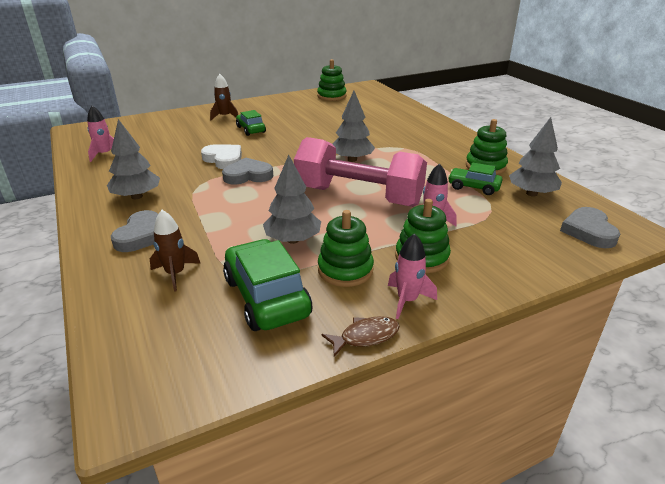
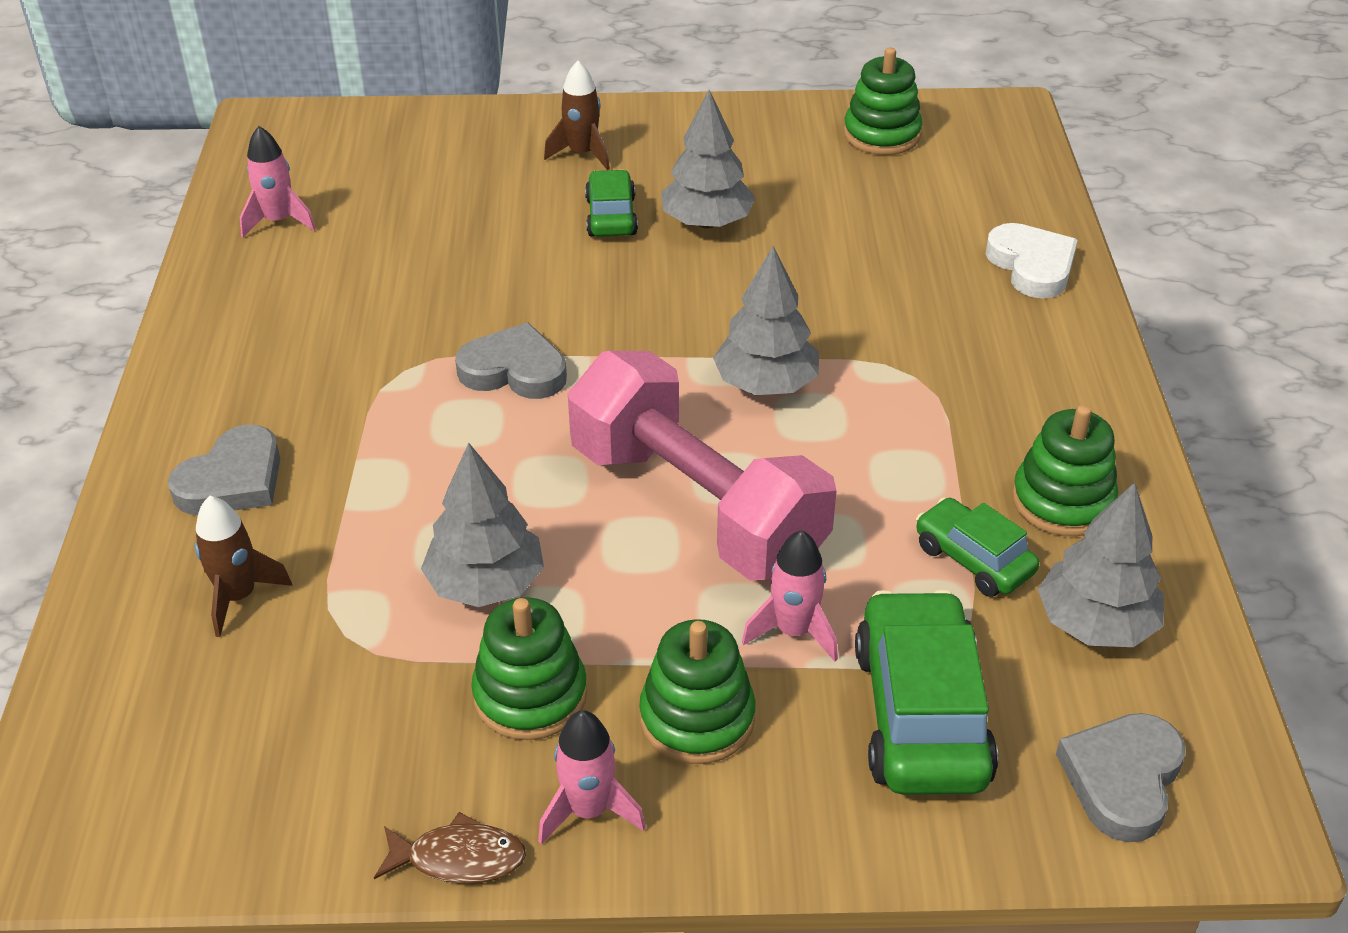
camera: 25 degrees right, 10 degrees up
grey tree [107,119,160,199] -> grey tree moved to [661,90,756,229]
white heart [201,144,242,169] -> white heart moved to [986,223,1077,299]
green car [223,239,312,331] -> green car moved to [855,590,998,795]

